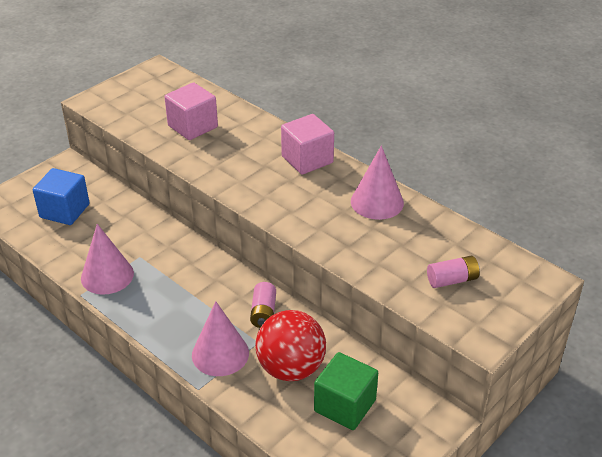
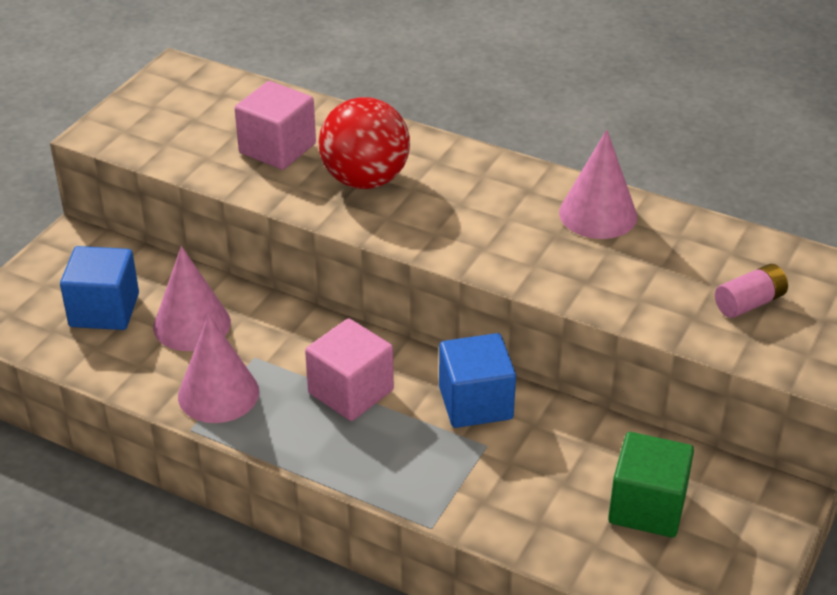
camera: 15 degrees left, 0 degrees up
pink cone [192,301,249,376] -> pink cone moved to [153,246,231,351]
pink battery [250,282,276,328] -> blue cube [439,333,516,428]
red ball [256,310,326,381] -> red ball moved to [318,97,410,189]
pink cube [281,114,334,175] -> pink cube moved to [305,318,394,421]

